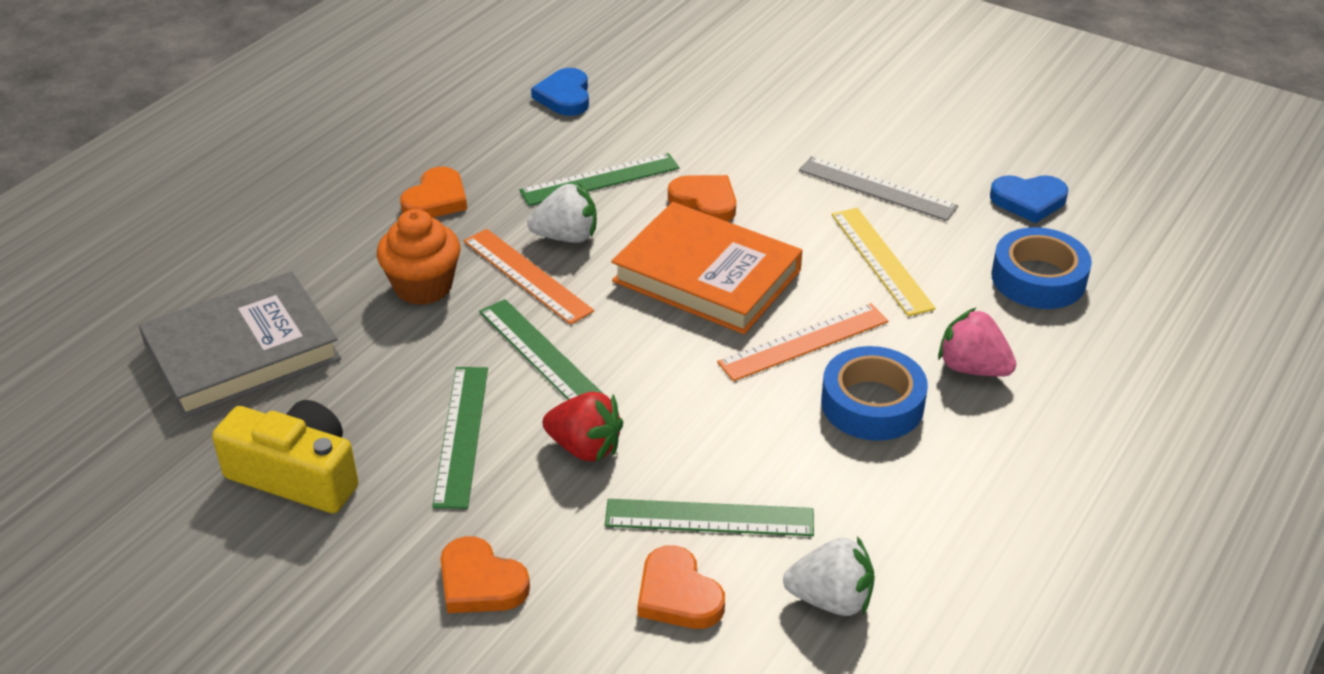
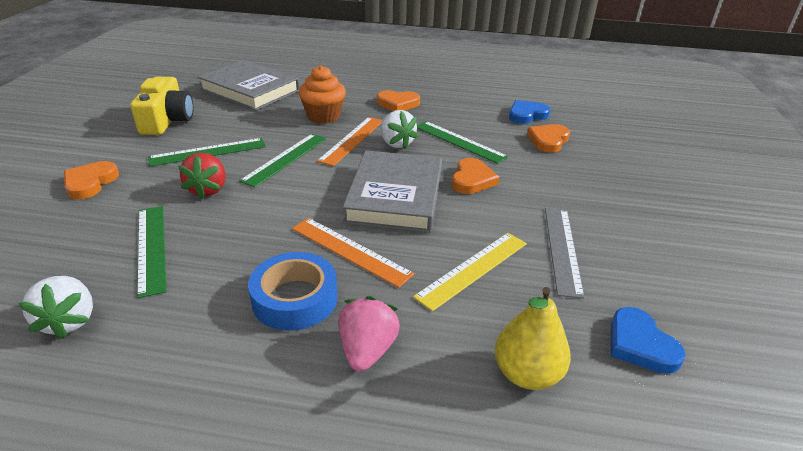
camera: 65 degrees right, 5 degrees down
orange book [611,202,803,334] -> grey book [342,150,442,233]
orange heart [638,545,725,629] -> orange heart moved to [527,124,570,153]
blue tape [991,227,1092,309] -> yellow pear [495,287,571,390]

